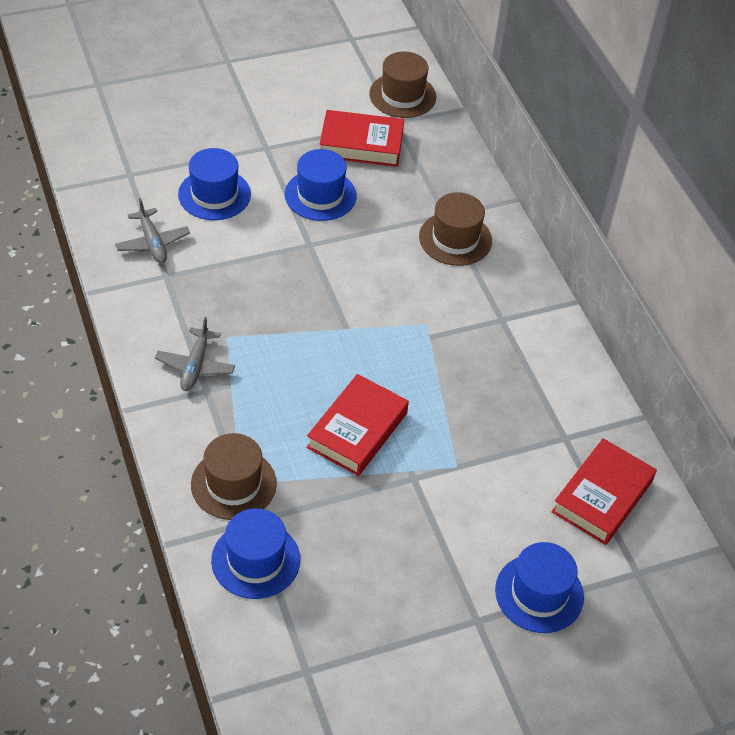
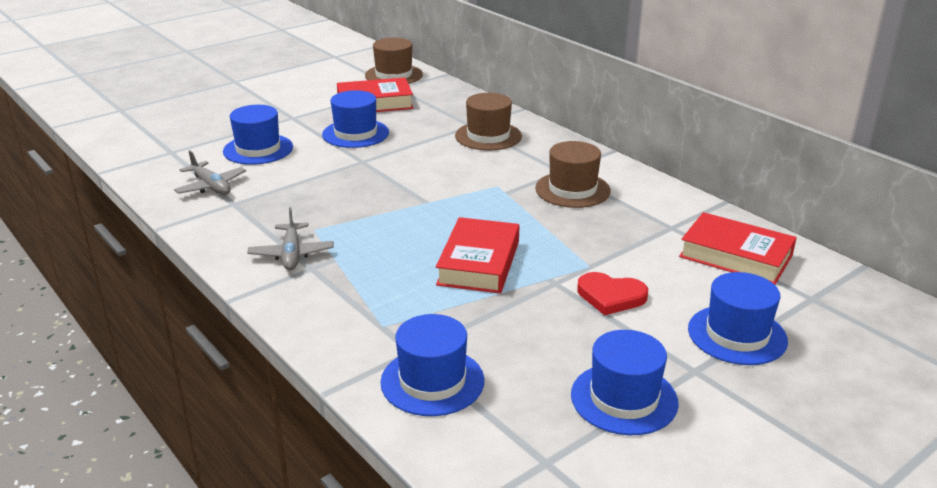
camera: 15 degrees left, 20 degrees down
brown hat [191,433,277,520] -> brown hat moved to [535,141,611,208]
red book [551,438,657,545] -> red book turned 75 degrees counterclockwise [679,212,797,285]
none -> blue hat [571,330,679,435]
none -> red heart [577,272,648,315]

